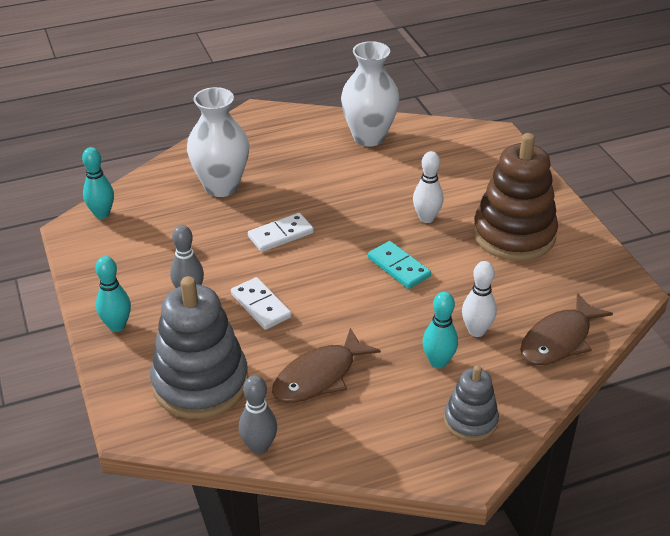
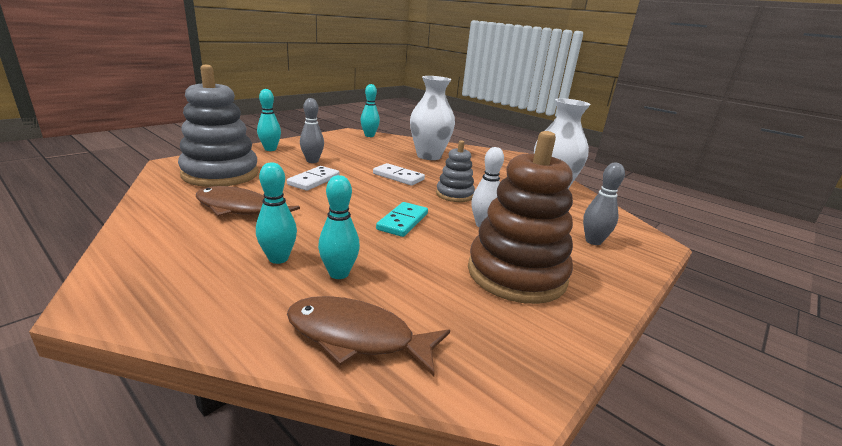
camera: 60 degrees right, 15 degrees down
grey bowling pin [239,375,277,454] -> grey bowling pin moved to [583,163,625,245]
grey stacking toy [444,365,499,441] -> grey stacking toy moved to [436,140,475,202]
white bowling pin [462,261,497,337] -> turquoise bowling pin [318,175,360,279]

